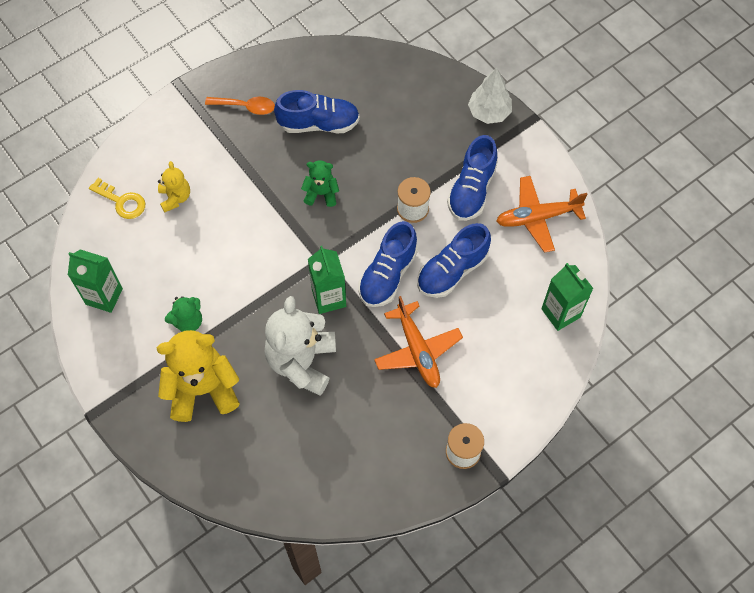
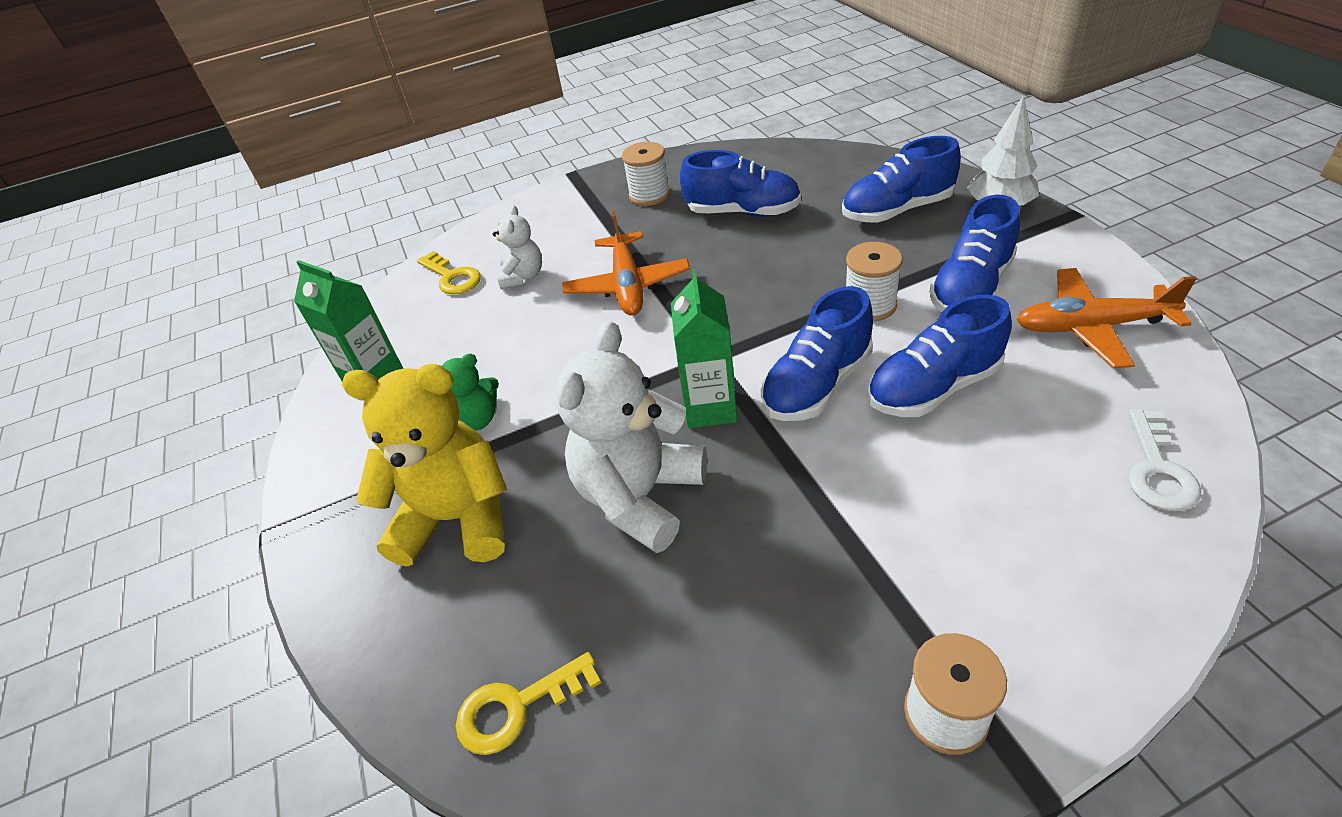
camera: 20 degrees right, 20 degrees down
yellow teddy bear [158,161,190,213] -> white teddy bear [493,205,542,289]
orange spoon [205,97,275,115] -> white spool [622,142,670,206]
green teddy bear [301,160,339,207] -> none
orange plane [374,296,463,388] -> orange plane moved to [562,211,690,316]
green carton [541,263,594,331] -> white key [1128,409,1201,511]
none -> yellow key [456,652,601,755]
none -> blue shoe [842,136,961,223]

